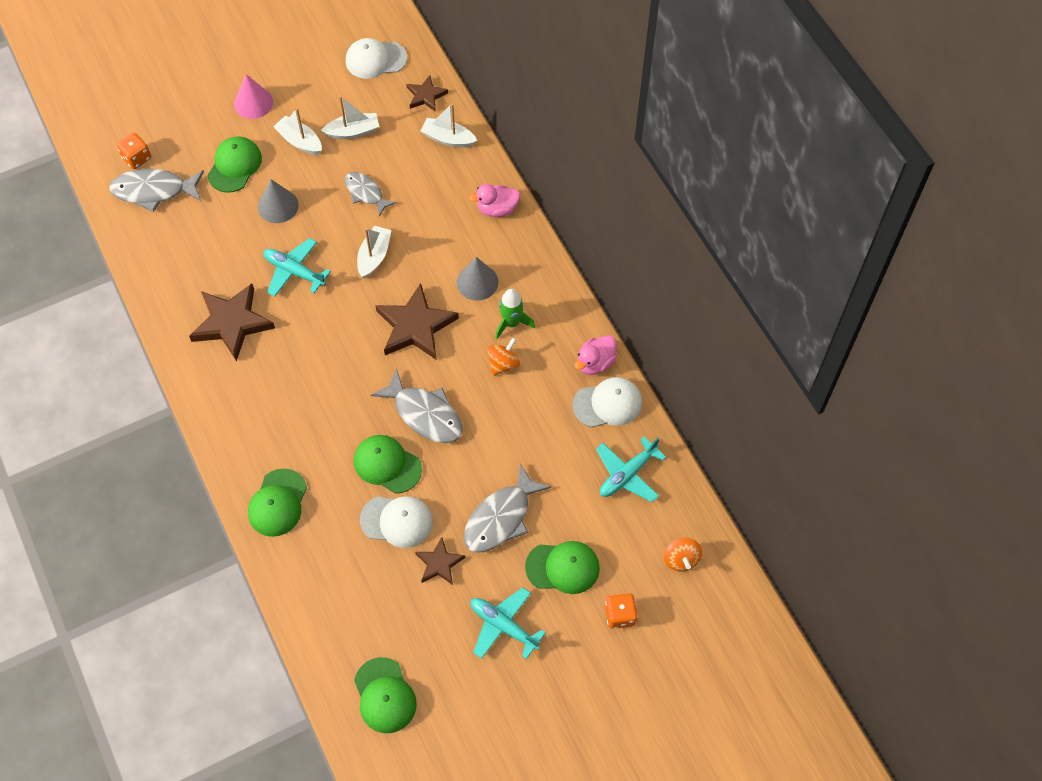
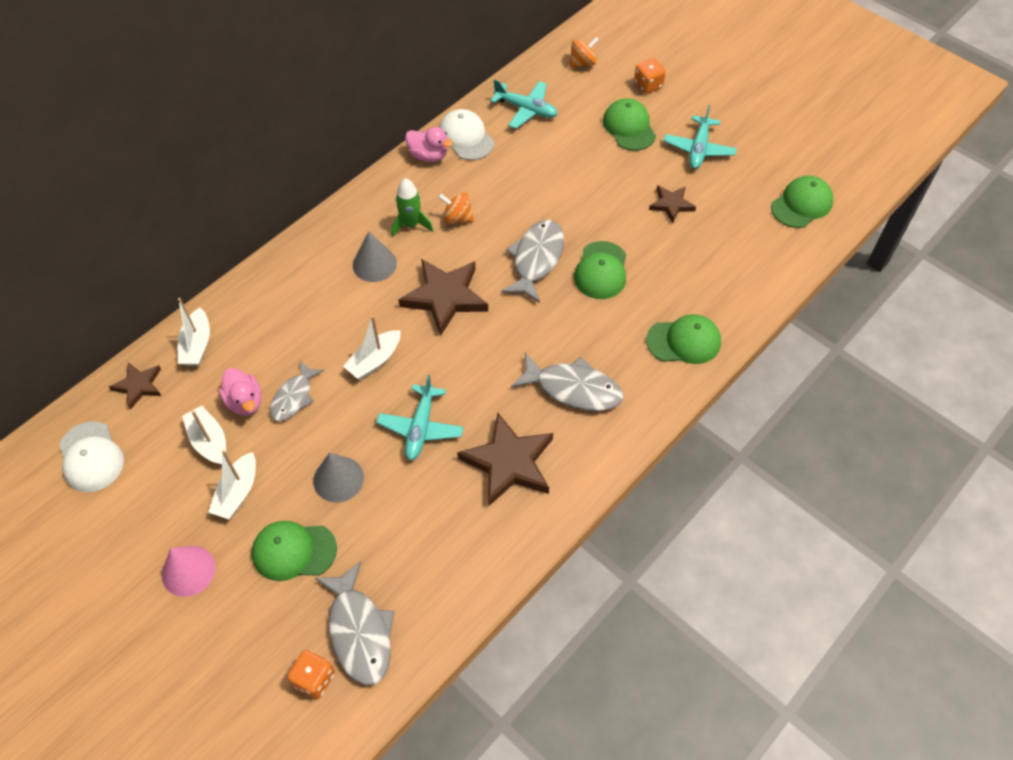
camera: 110 degrees left, 5 degrees down
white boat [357,226,391,278] -> white boat turned 45 degrees counterclockwise [343,315,401,380]
white cap [360,496,433,548] -> none
grey fish [464,464,551,553] -> grey fish moved to [511,353,623,411]
pink duck [469,184,520,217] -> pink duck moved to [219,368,261,416]

